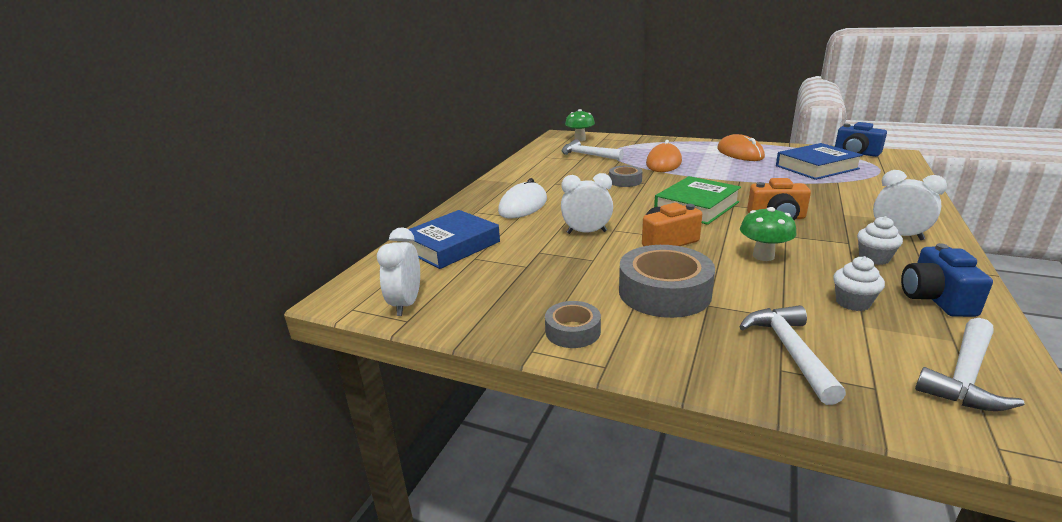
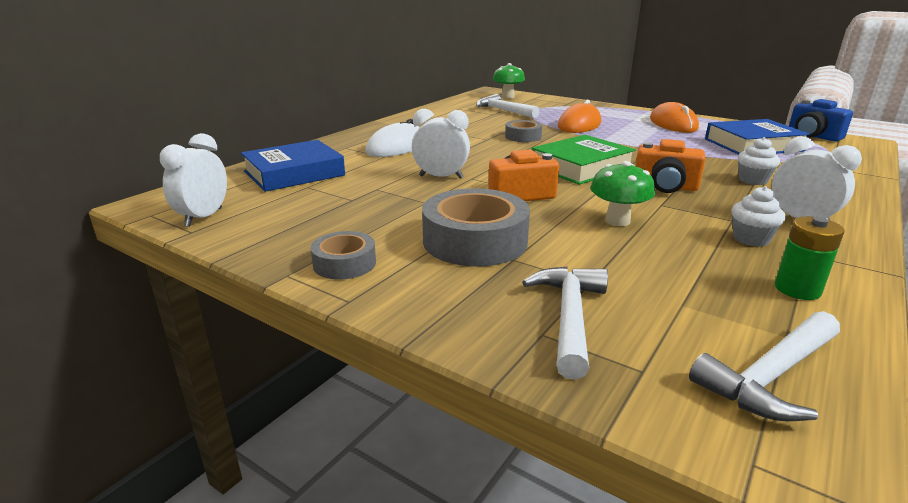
camera: 10 degrees right, 0 degrees up
white cupcake [833,256,885,311] -> white cupcake moved to [738,137,780,185]
blue camera [901,243,993,317] -> green battery [775,216,844,300]

